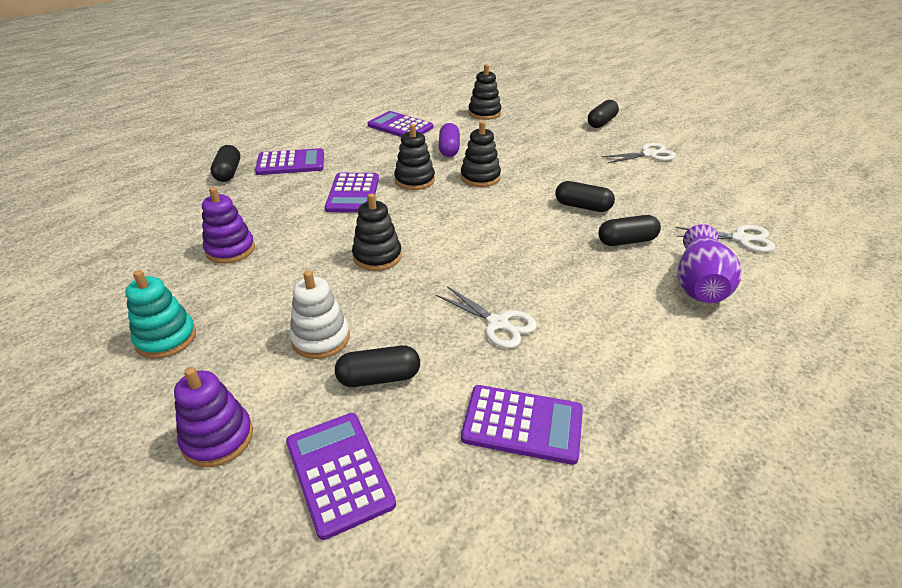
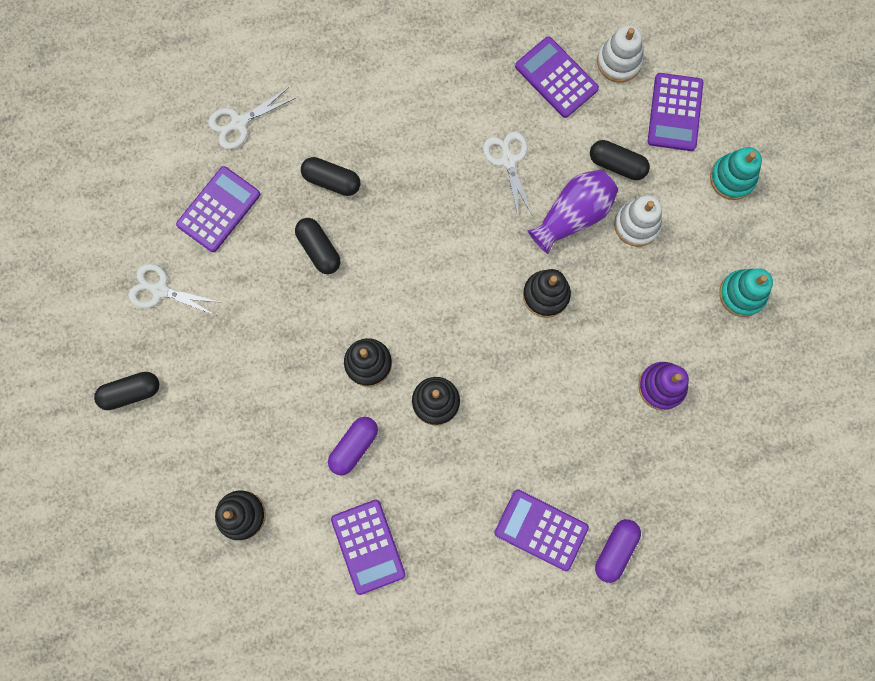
camera: 145 degrees left, 40 degrees up
purple stacking toy [174,367,253,467] -> turquoise stacking toy [710,147,762,200]
black capsule [211,145,240,182] -> purple capsule [595,519,641,583]
purple calculator [325,173,379,213] -> purple calculator moved to [176,166,260,252]
white scissors [675,225,775,252] -> white scissors turned 75 degrees counterclockwise [208,87,296,149]
purple vase [677,224,742,303] -> purple vase moved to [527,170,618,254]
none -> white stacking toy [597,25,643,82]

